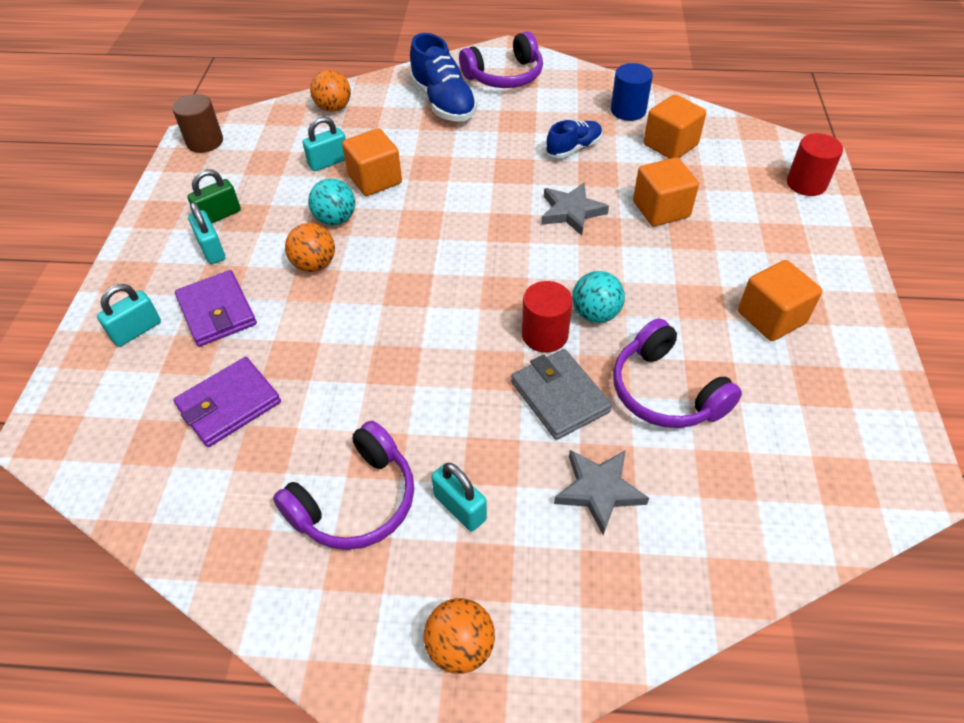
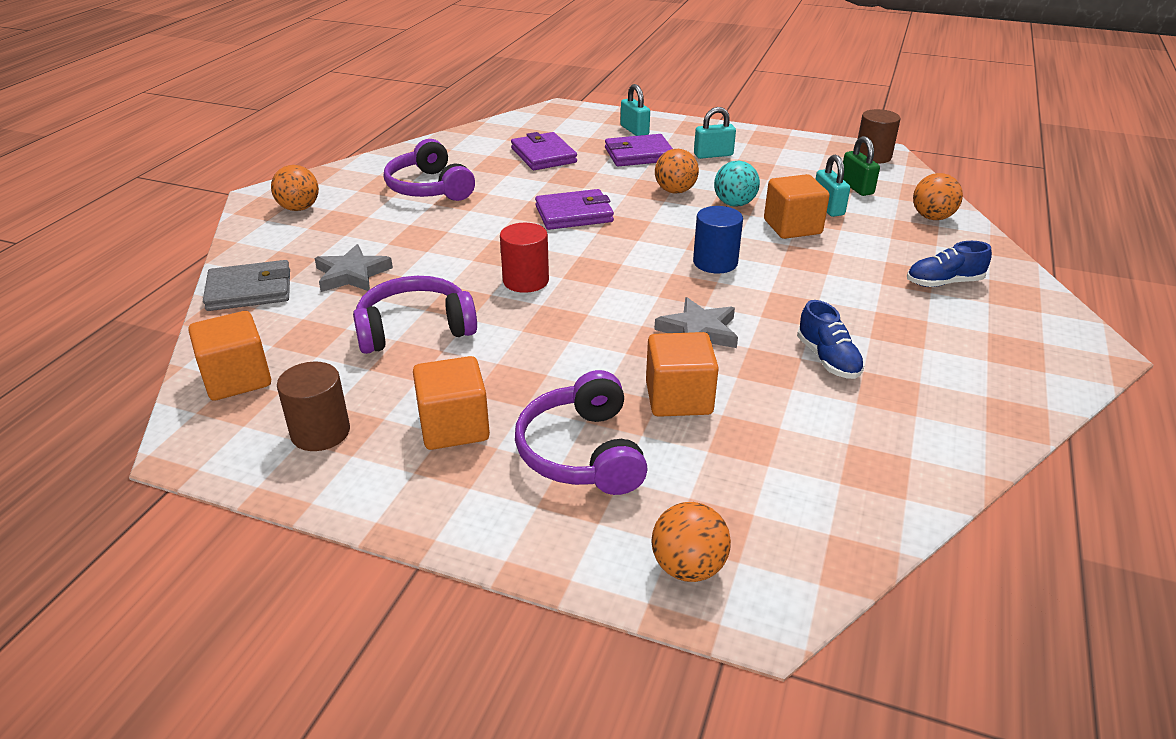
camera: 105 degrees right, 15 degrees down
green padlock [187,169,241,223] -> green padlock moved to [843,136,880,196]
blue shoe [409,33,478,122] -> blue shoe [907,241,992,287], size x0.60
turquoise padlock [431,463,487,531] -> none
purple headphones [459,32,543,88] -> purple headphones moved to [515,370,648,495]
grey wallet [511,349,612,440] -> grey wallet moved to [203,260,290,311]
turquoise ball [572,271,625,323] -> none
blue cylinder [611,63,653,121] -> blue cylinder moved to [693,206,743,274]
orange cube [644,94,706,159] -> orange cube moved to [188,311,271,401]
red cylinder [787,133,843,196] -> orange ball [651,502,731,582]
none -> brown cylinder [277,362,350,451]
none -> purple wallet [535,189,614,230]

